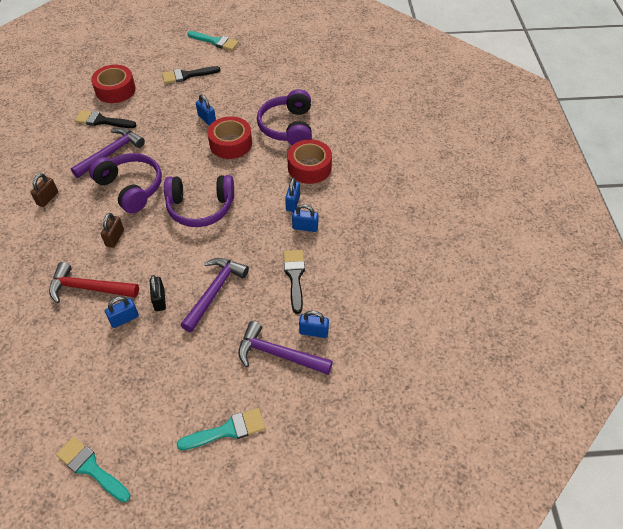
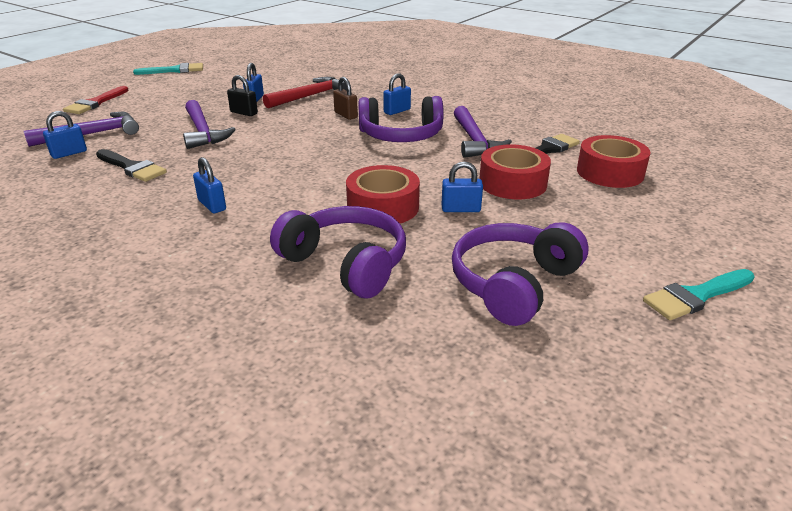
camera: 130 degrees right, 20 degrees down
brown padlock [31,173,58,207] -> none
black brush [162,66,221,84] -> none
purple headphones [164,175,234,227] -> purple headphones moved to [452,222,589,326]
turquoise brush [176,408,265,450] -> red brush [63,86,129,114]
red tape [287,139,332,184] -> red tape moved to [479,144,551,199]
blue padlock [292,204,318,232] -> blue padlock moved to [383,73,411,115]

